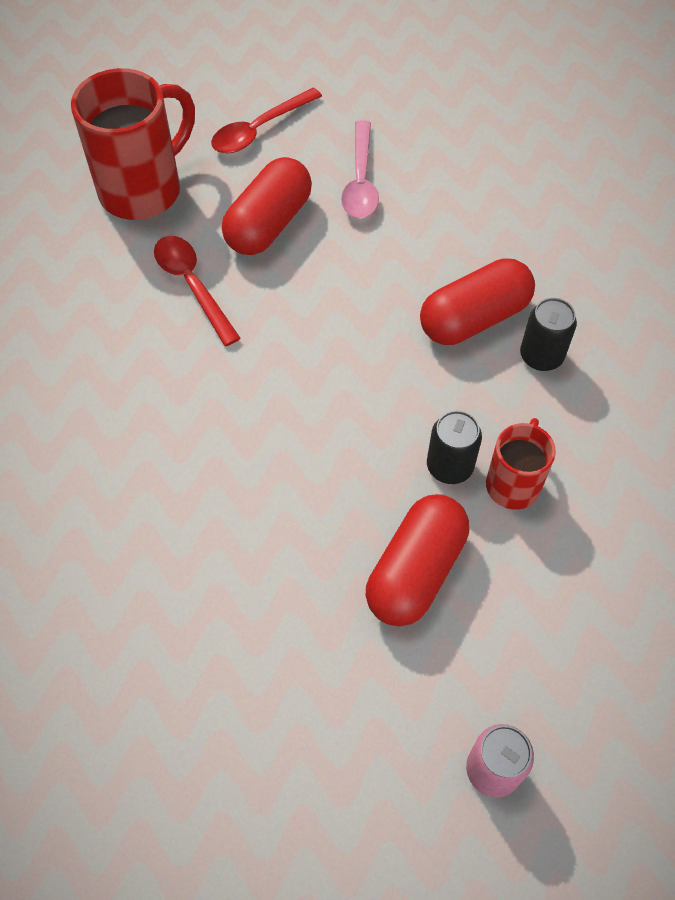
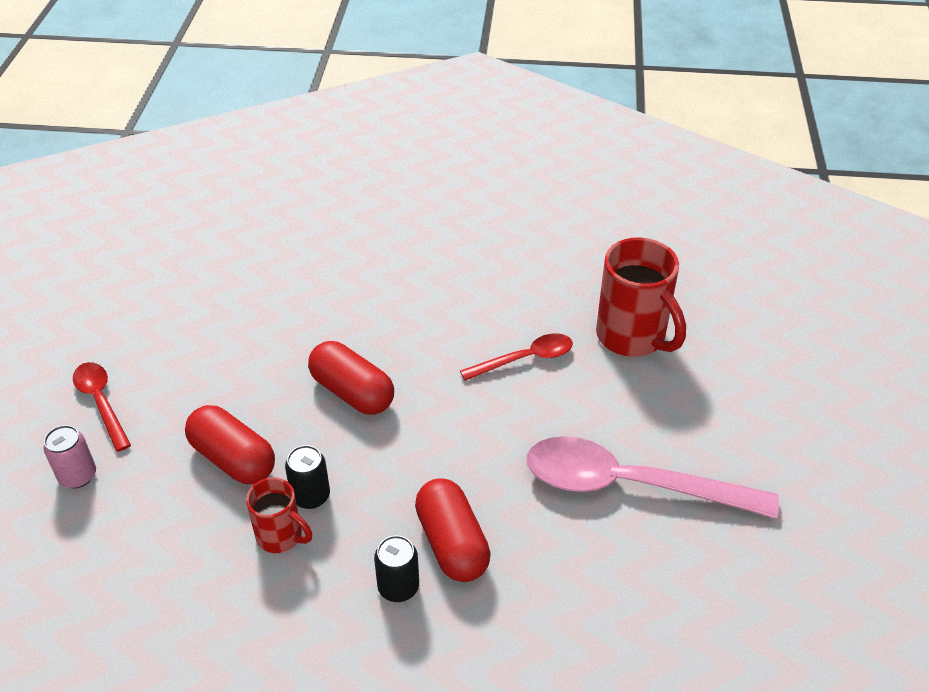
camera: 100 degrees right, 15 degrees down
red spoon [211,88,322,153] -> red spoon moved to [73,362,131,452]
red capsule [222,157,312,255] -> red capsule moved to [308,341,394,415]
pink spoon [341,120,379,219] -> pink spoon [526,436,779,519], size x1.89

